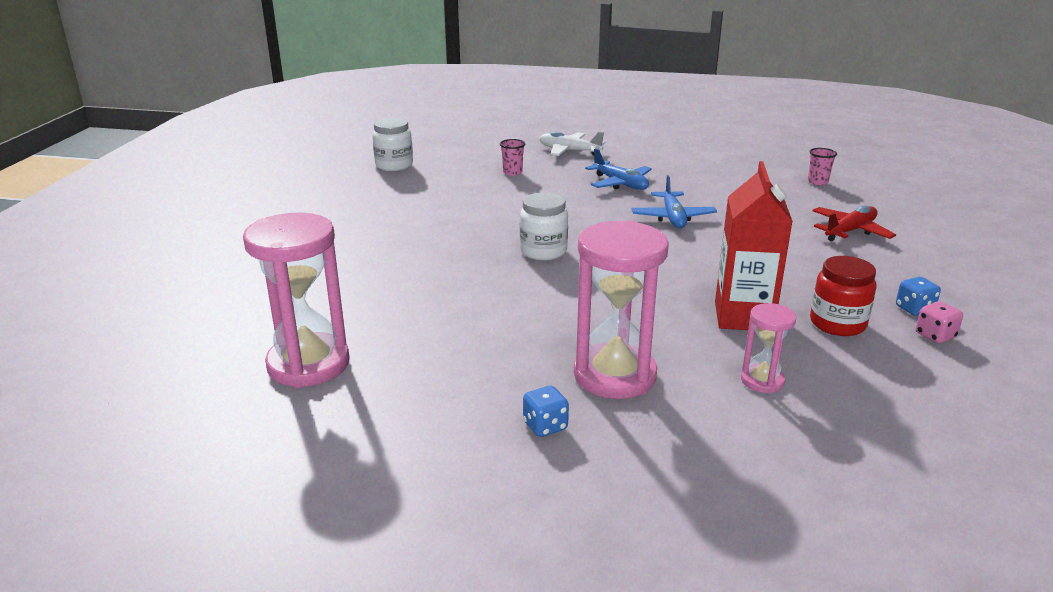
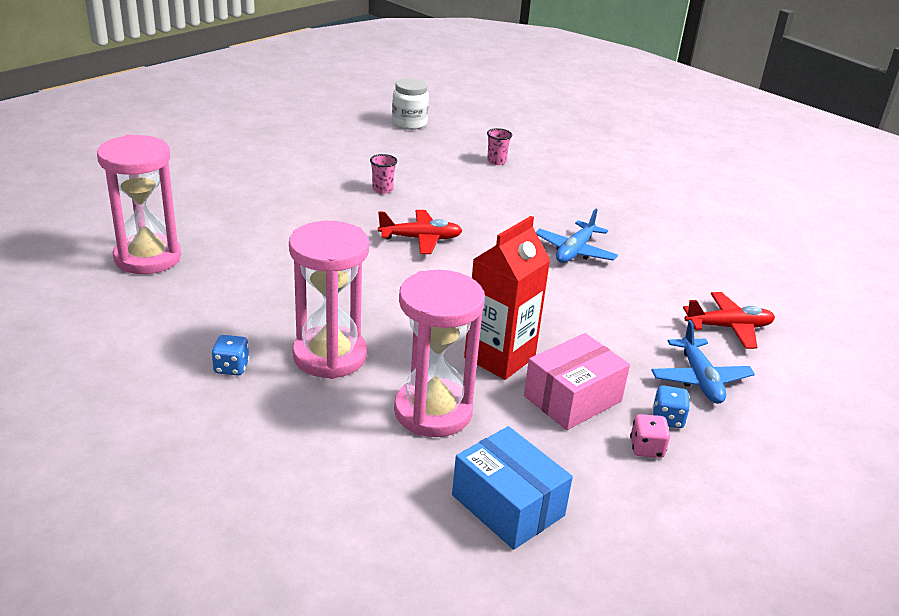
camera: 30 degrees right, 5 degrees up
white jar [520,192,568,260] -> red plane [378,210,462,254]
white plane [539,132,605,156] -> none
blue plane [585,148,652,190] -> blue plane moved to [651,320,755,404]
pink hourglass [741,303,796,393] -> pink hourglass [394,270,485,437], size x1.96
pink cup [808,148,837,186] -> pink cup moved to [370,154,397,194]
red jar [810,256,877,336] -> pink box [524,333,630,430]
none -> blue box [452,426,573,550]

